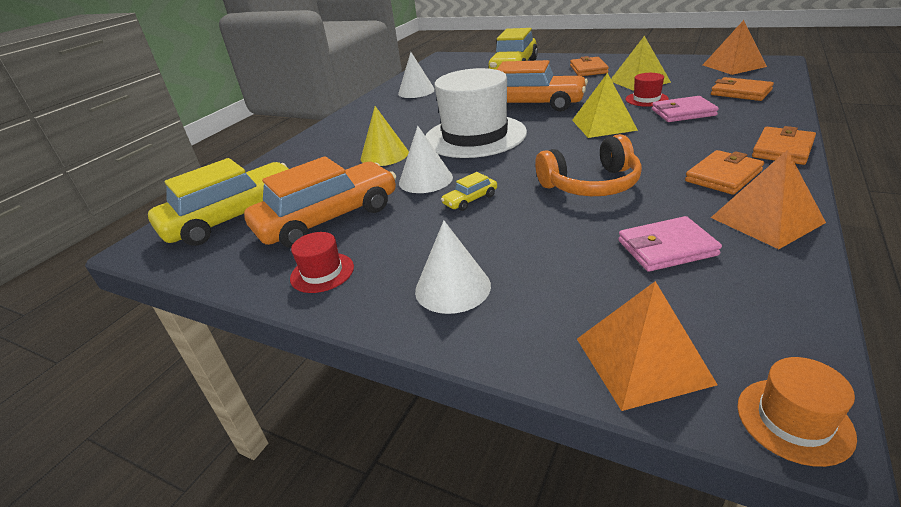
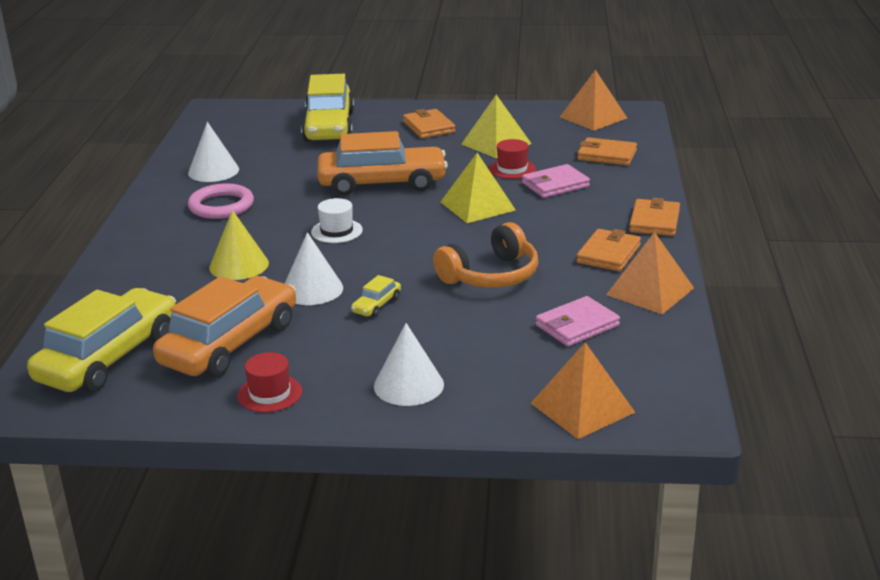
camera: 25 degrees left, 5 degrees down
white hat [426,68,527,158] -> white hat [311,198,363,243], size x0.42
orange hat [737,357,857,467] -> none
none -> pink ring [188,183,254,219]

